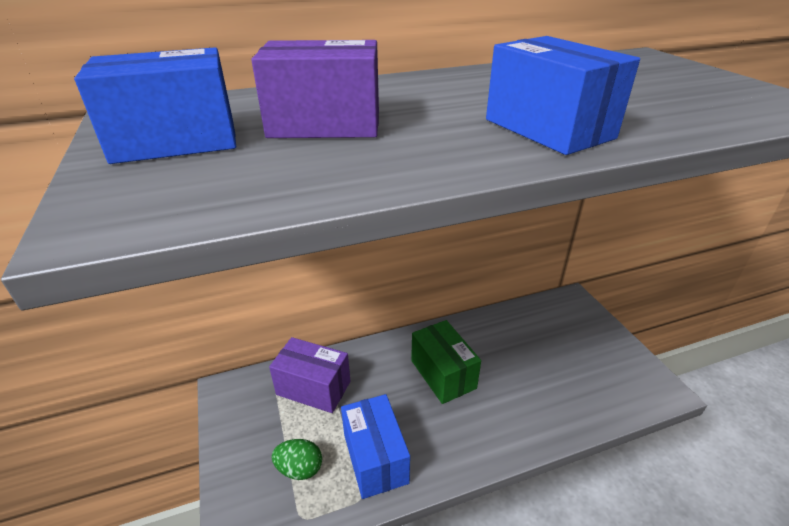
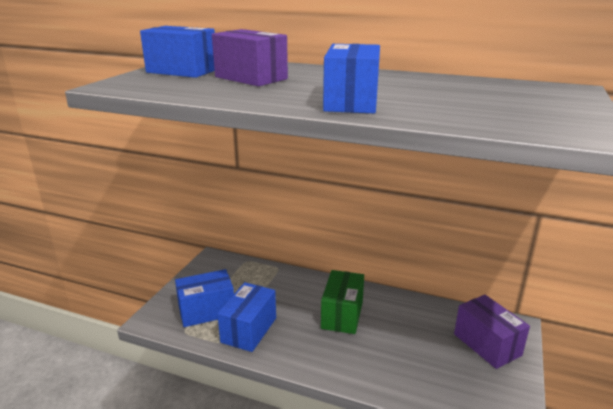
camera: 40 degrees right, 10 degrees down
purple box [269,337,350,413] -> purple box moved to [454,295,530,369]
green egg [272,439,322,480] -> blue box [175,269,234,327]

